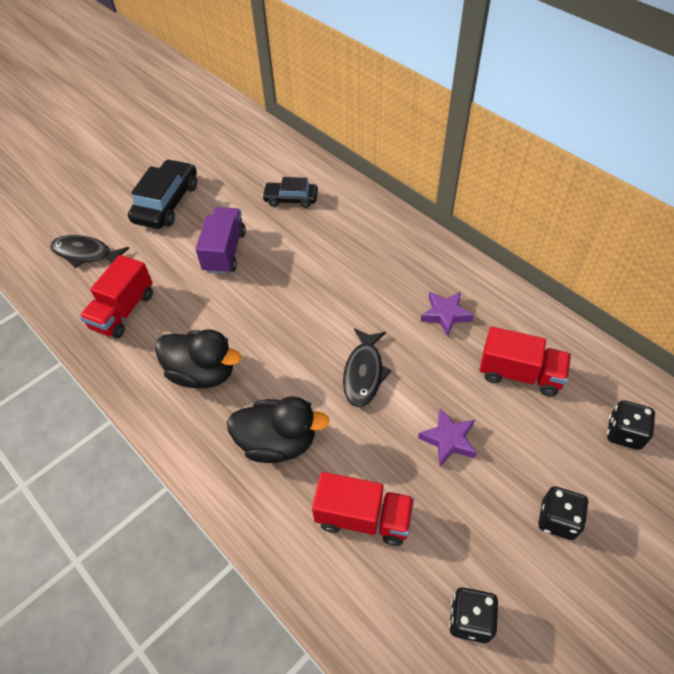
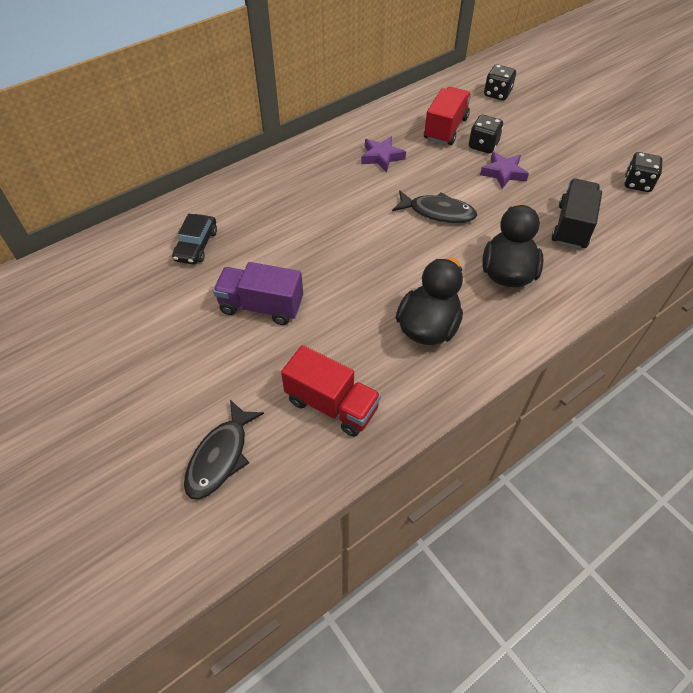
camera: 85 degrees left, 0 degrees up
black car [128,159,197,229] -> none
red truck [312,472,414,546] -> black truck [552,179,602,249]
black dice [538,486,588,540] -> black dice moved to [469,115,503,154]

